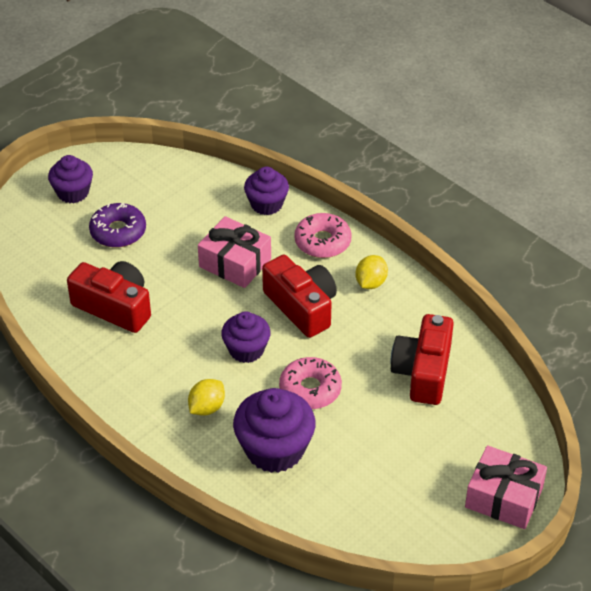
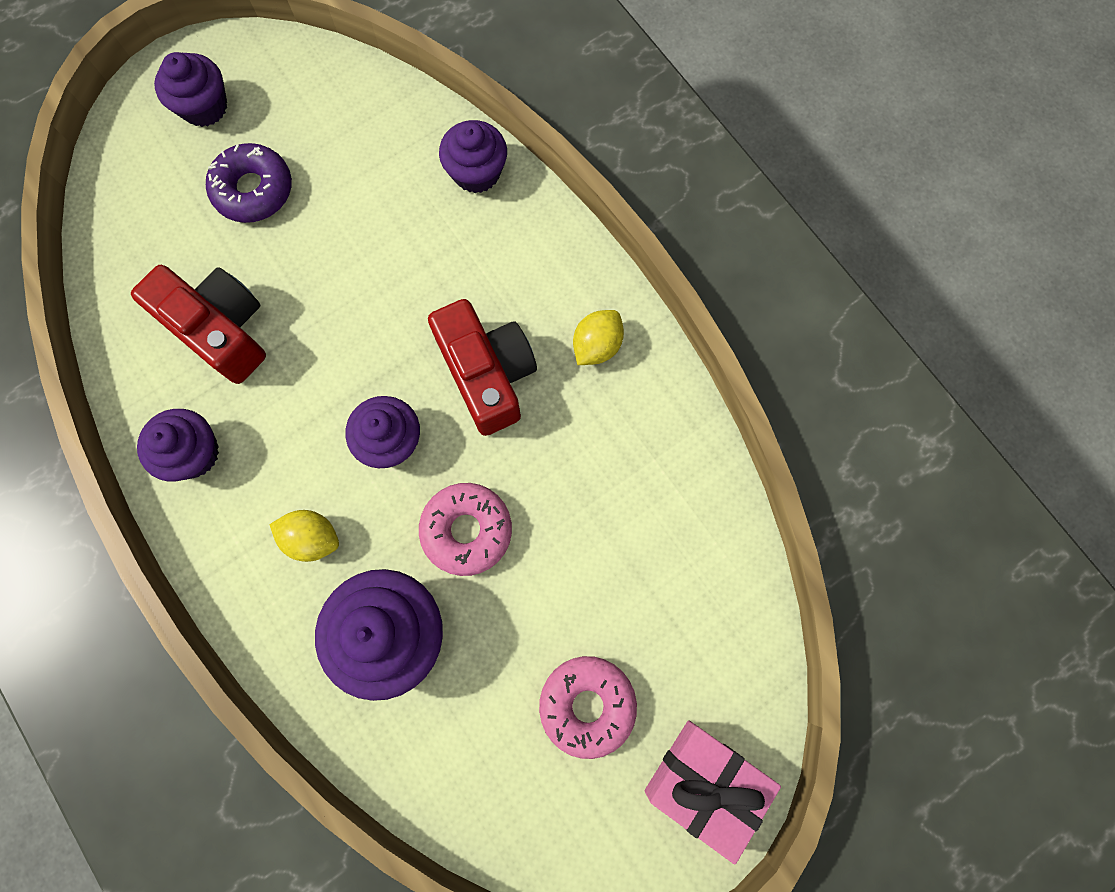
camera: 10 degrees right, 30 degrees up
yellow lemon [188,379,225,416] -> yellow lemon turned 60 degrees clockwise [269,510,339,562]
pink gift [198,216,271,288] -> none
pink donut [294,213,352,258] -> pink donut moved to [539,656,637,759]
red camera [390,314,454,405] -> none
none -> purple cupcake [137,409,219,482]

